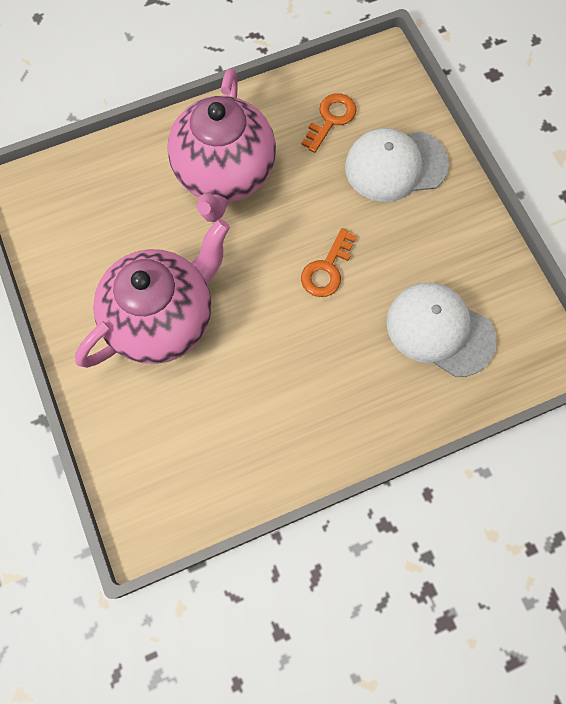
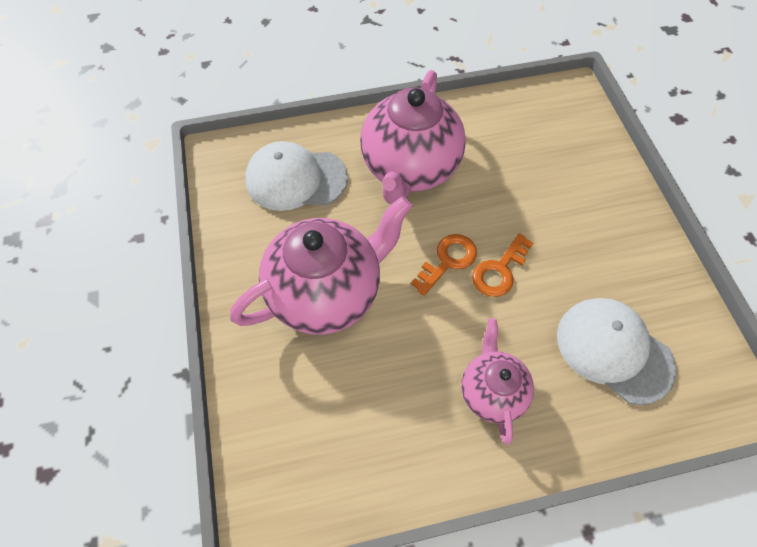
camera: 10 degrees right, 10 degrees down
orange key [301,93,357,153] -> orange key moved to [411,234,477,296]
white cap [345,128,449,202] -> white cap moved to [245,141,348,211]
none -> pink teapot [461,318,534,445]

